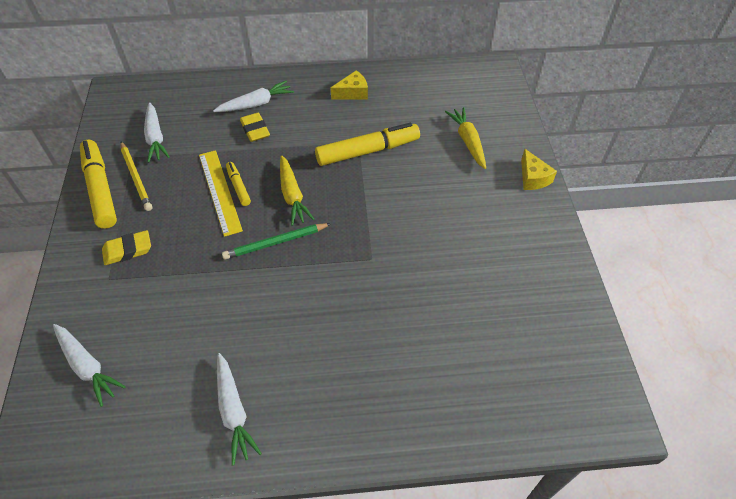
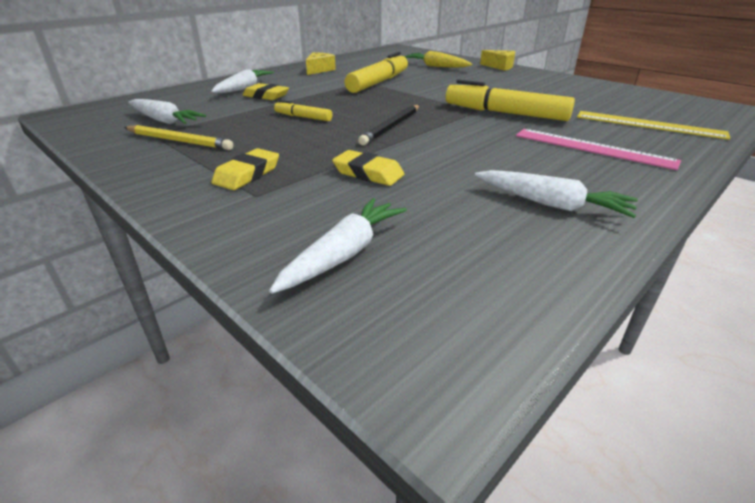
camera: 40 degrees left, 20 degrees down
white carrot [53,324,126,407] -> white carrot turned 60 degrees counterclockwise [269,198,407,294]
yellow marker [80,140,117,229] -> yellow marker moved to [446,80,575,121]
yellow ruler [199,150,243,237] -> yellow ruler moved to [577,111,730,140]
green pencil [222,223,332,260] -> black pencil [358,105,419,145]
yellow carrot [280,155,314,226] -> none
none -> yellow eraser [332,150,404,186]
none -> pink ruler [516,129,681,170]

